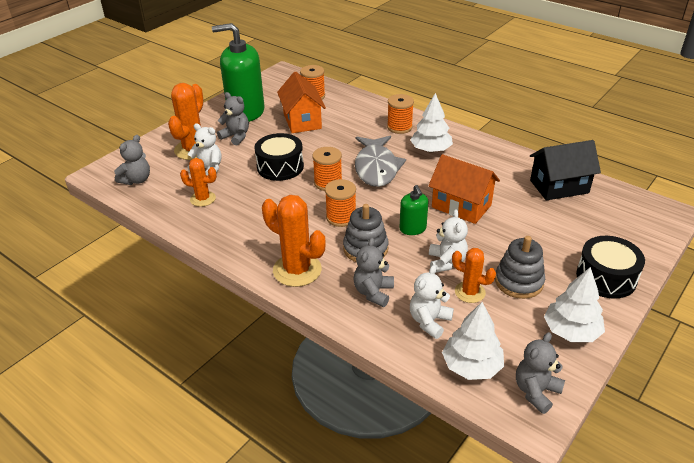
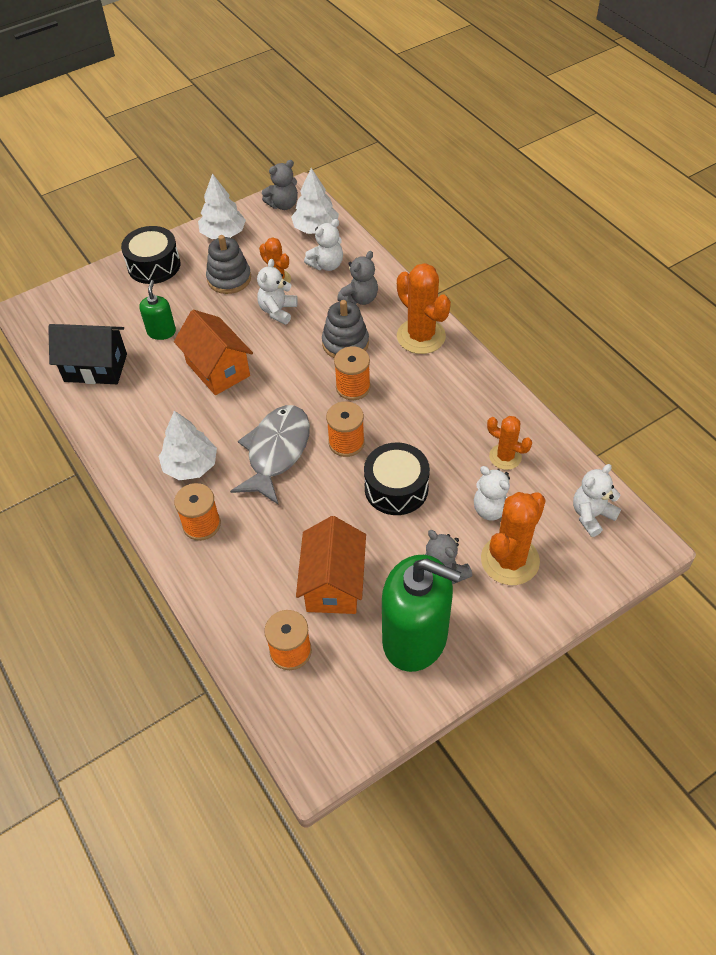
camera: 160 degrees left, 15 degrees up
grey teddy bear [114,135,150,185] -> white teddy bear [573,464,621,537]
green soap dispenser [399,185,428,235] -> green soap dispenser moved to [139,280,176,340]

